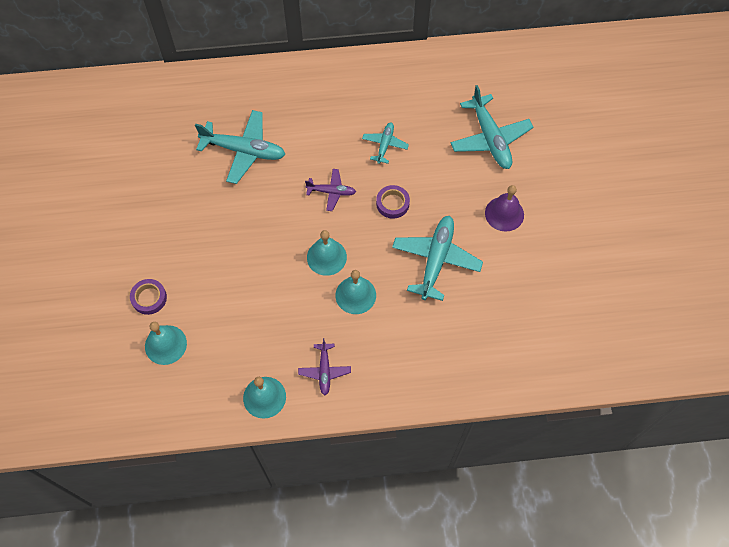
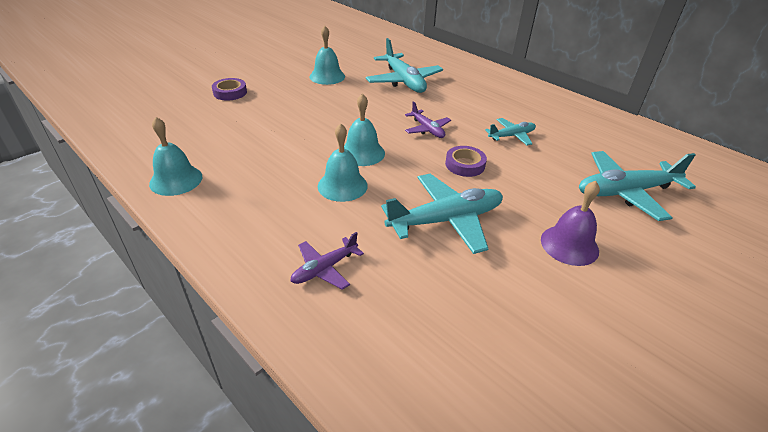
camera: 50 degrees right, 25 degrees down
turquoise bell [145,322,187,365] -> turquoise bell moved to [310,26,345,85]
purple plane [298,338,351,395] -> purple plane moved to [291,232,364,290]
turquoise plane [450,85,534,169] -> turquoise plane turned 45 degrees clockwise [579,151,696,221]

